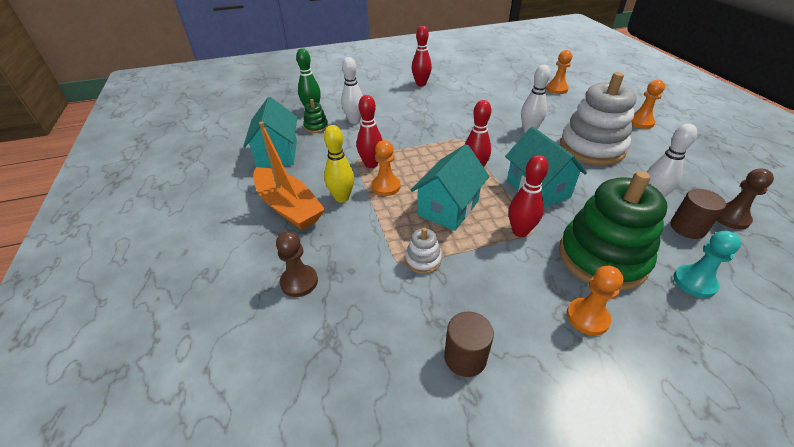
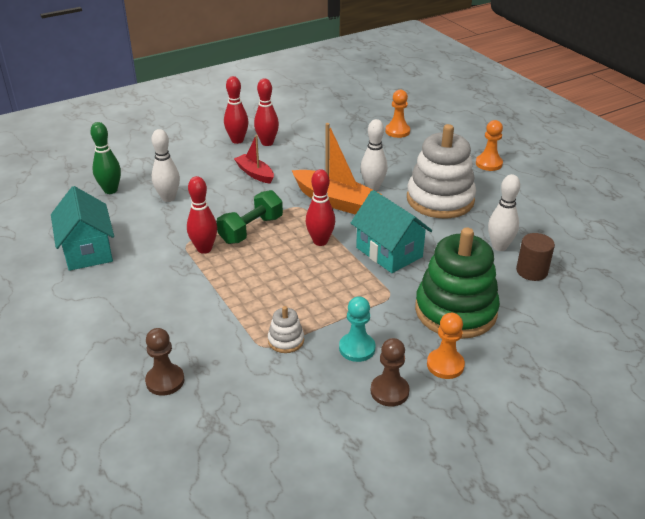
camera: 15 degrees left, 5 degrees down
orange boat [253,122,325,230] -> orange boat moved to [292,123,382,215]
green stacking toy [303,99,328,133] -> none
yellow bowling pin [324,125,354,203] -> none
orange pawn [371,140,401,196] -> none
turquoise house [411,144,490,231] -> none
brown cylinder [444,312,494,377] -> none
red bowling pin [509,155,549,237] -> red bowling pin moved to [254,78,279,146]
turquoise pawn [674,231,741,298] -> turquoise pawn moved to [339,296,376,362]
brown pawn [717,168,774,229] -> brown pawn moved to [370,338,409,406]
none -> green dumbbell [217,190,283,244]
none -> red boat [234,135,274,184]

